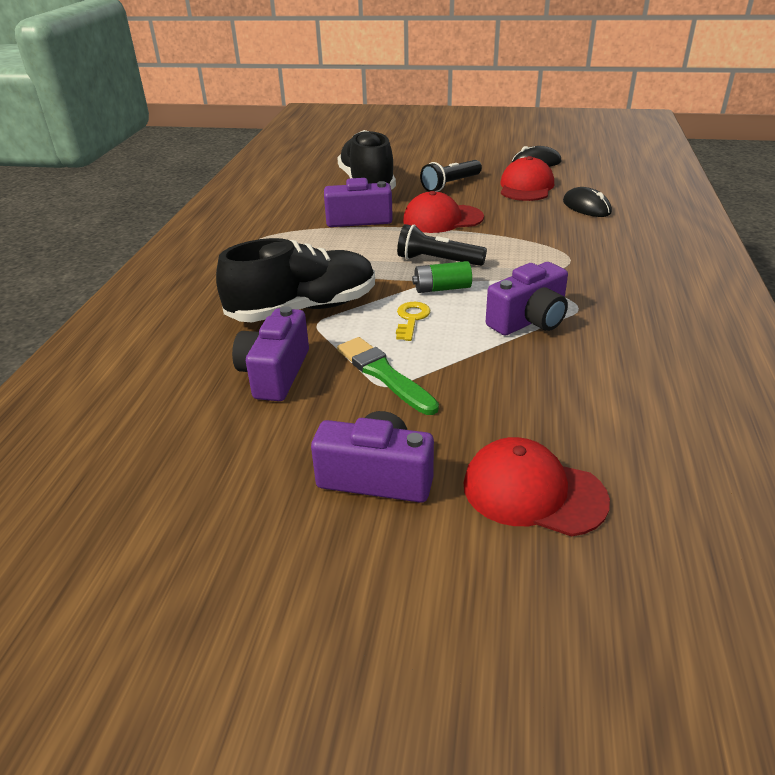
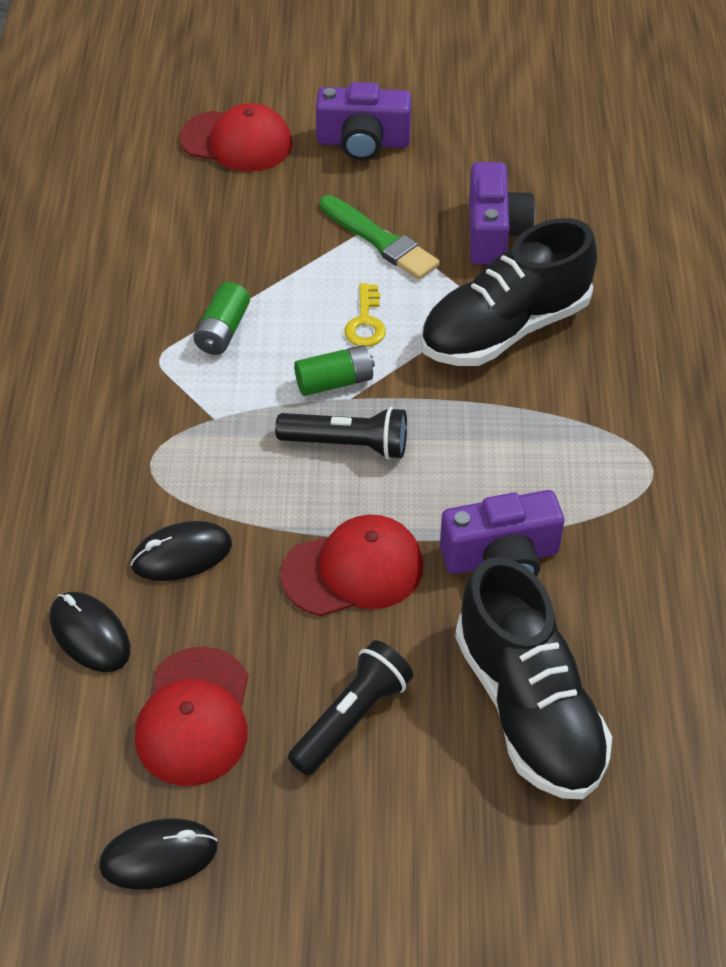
camera: 170 degrees right, 15 degrees up
purple camera [486,262,568,336] -> green battery [193,282,250,355]
none -> black mouse [130,521,232,581]

